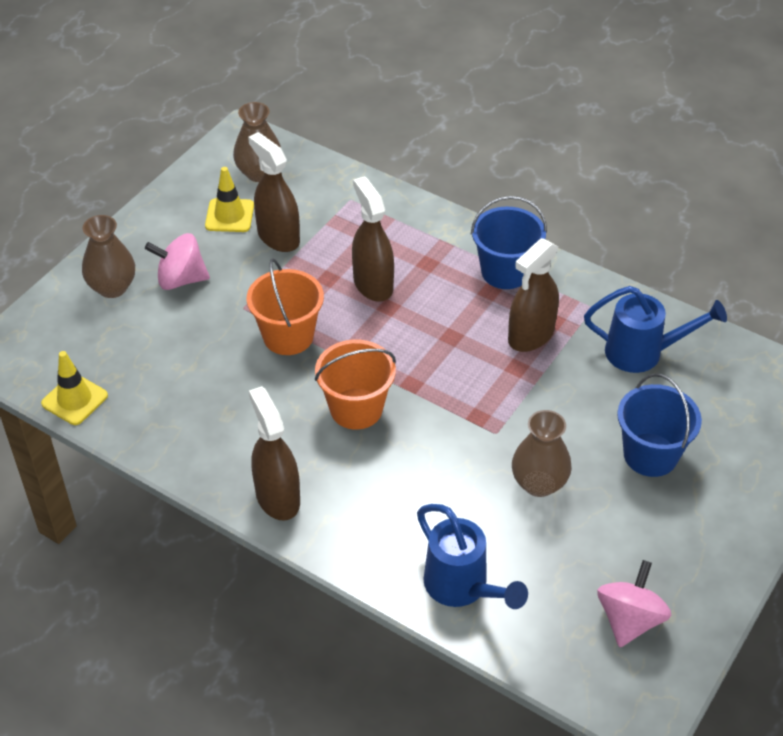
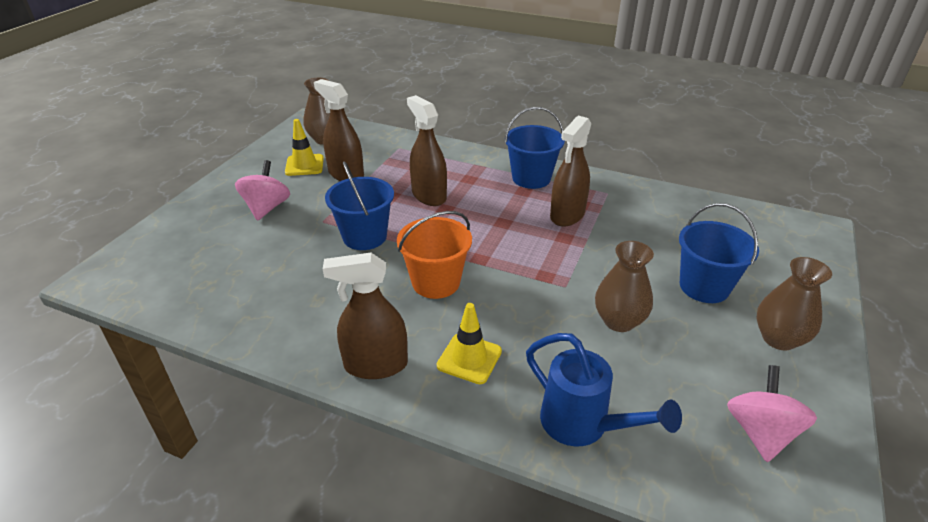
camera: 10 degrees left, 10 degrees down
yellow traffic cone [41,351,108,425] -> yellow traffic cone moved to [437,303,502,384]
brown vase [82,215,135,298] -> brown vase moved to [756,257,832,351]
pink spinning top [145,233,210,290] -> pink spinning top turned 105 degrees clockwise [235,160,290,221]
orange bucket [247,258,324,355] -> blue bucket [325,161,394,250]
brown spray bottle [249,386,300,521] -> brown spray bottle turned 60 degrees counterclockwise [323,253,408,379]
blue watering can [584,286,727,373] -> none

